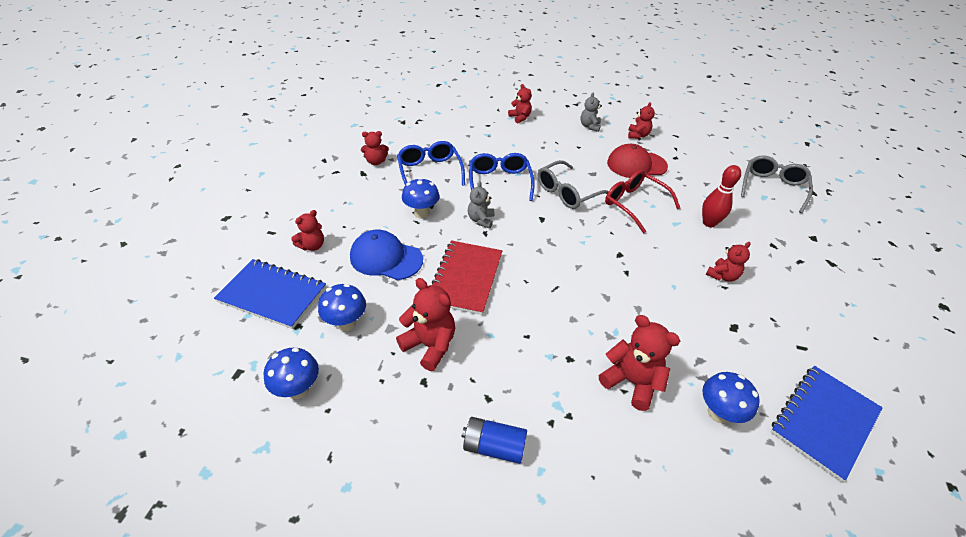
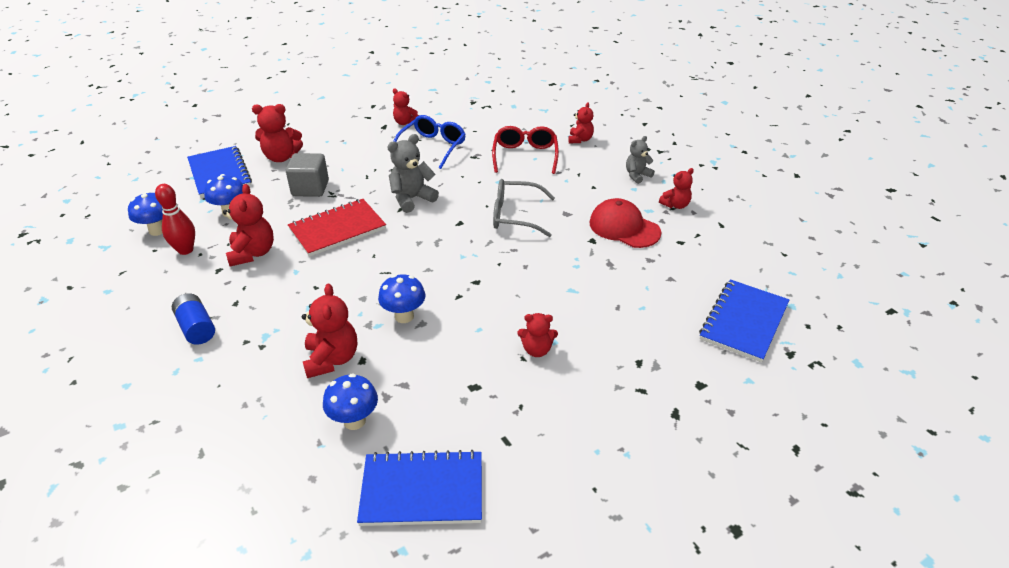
camera: 45 degrees right, 5 degrees down
red teddy bear [291,210,324,251] -> red teddy bear [252,104,303,162], size x1.57
blue cap [350,230,423,280] -> grey cube [286,153,329,197]
blue mushroom [402,178,440,219] -> blue mushroom moved to [378,274,426,323]
grey teddy bear [468,181,494,229] -> grey teddy bear [388,134,439,213], size x1.57
blue glasses [469,153,535,201] -> none
red glasses [605,170,680,233] -> red glasses moved to [492,126,559,174]
red bowling pin [702,165,741,227] -> red bowling pin moved to [155,184,195,255]
grey glasses [741,155,813,213] -> blue notebook [699,279,789,363]

